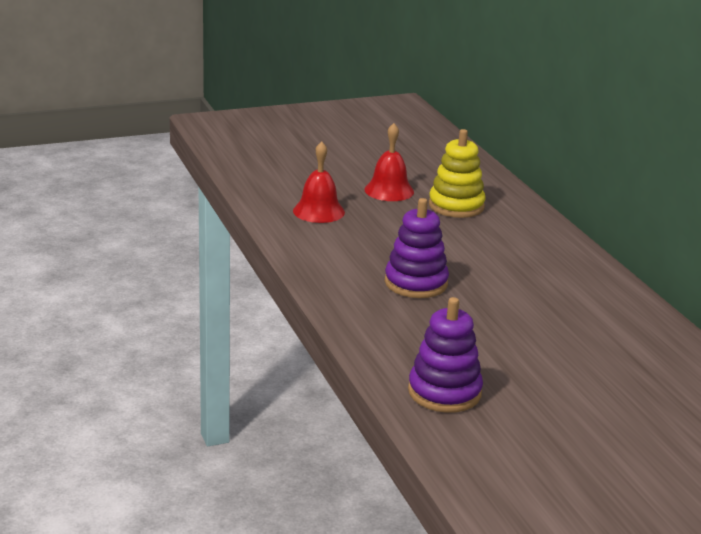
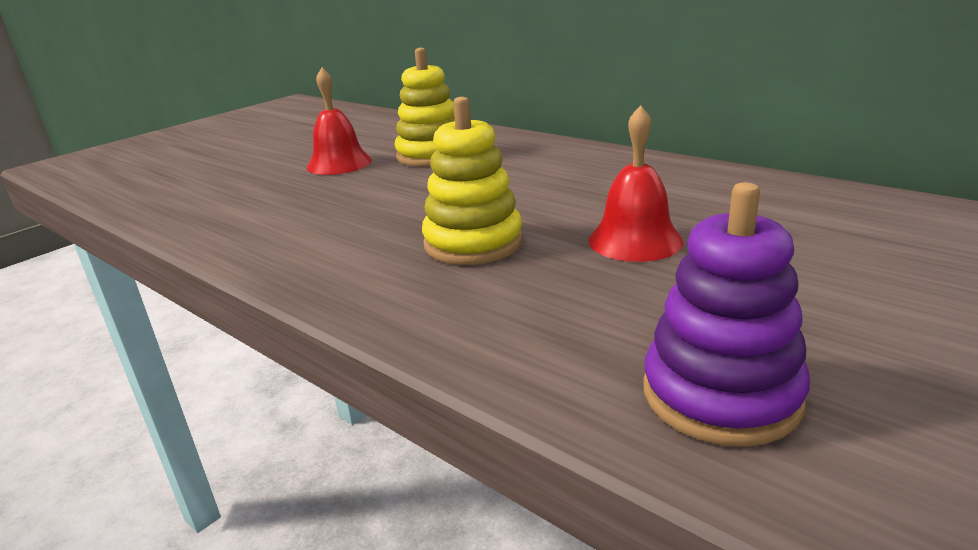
camera: 25 degrees left, 0 degrees up
red bell [293,141,345,223] -> red bell moved to [588,105,683,262]
purple stacking toy [385,198,449,298] -> yellow stacking toy [422,97,523,265]

